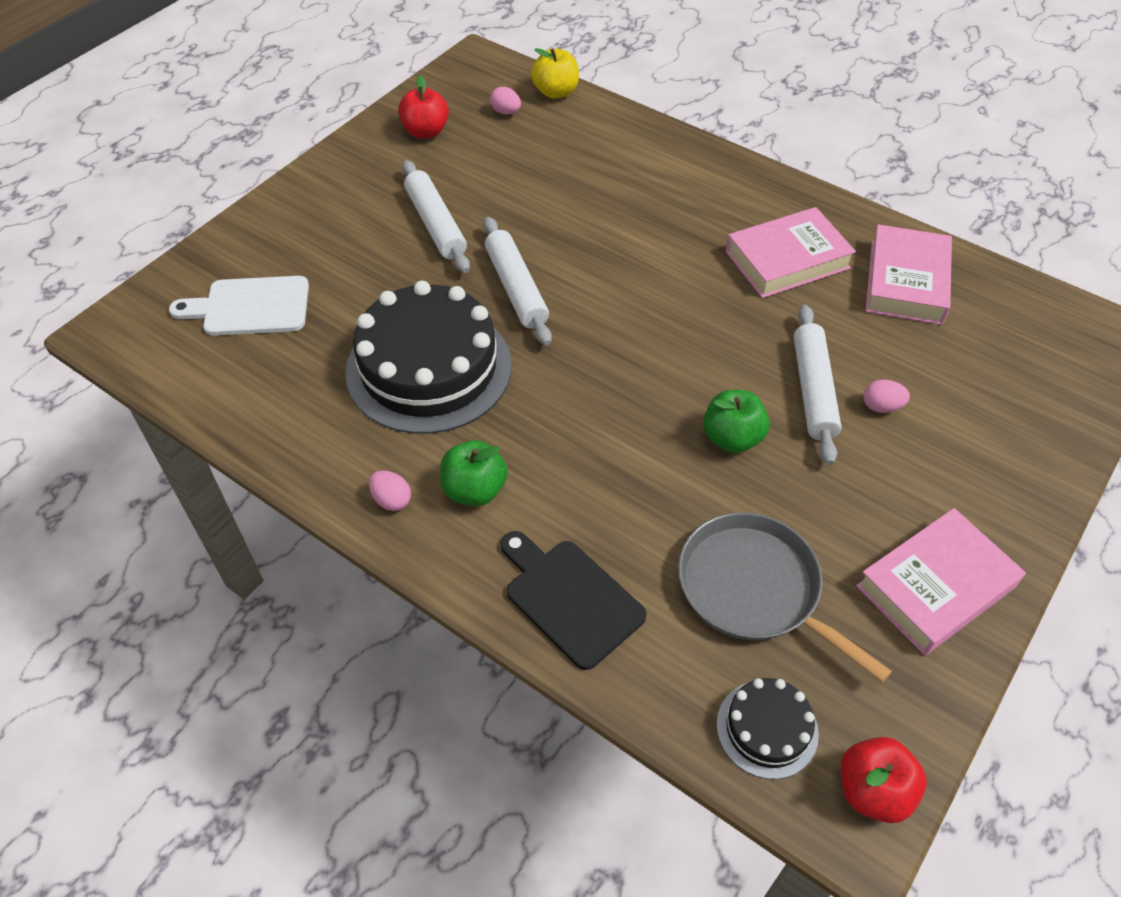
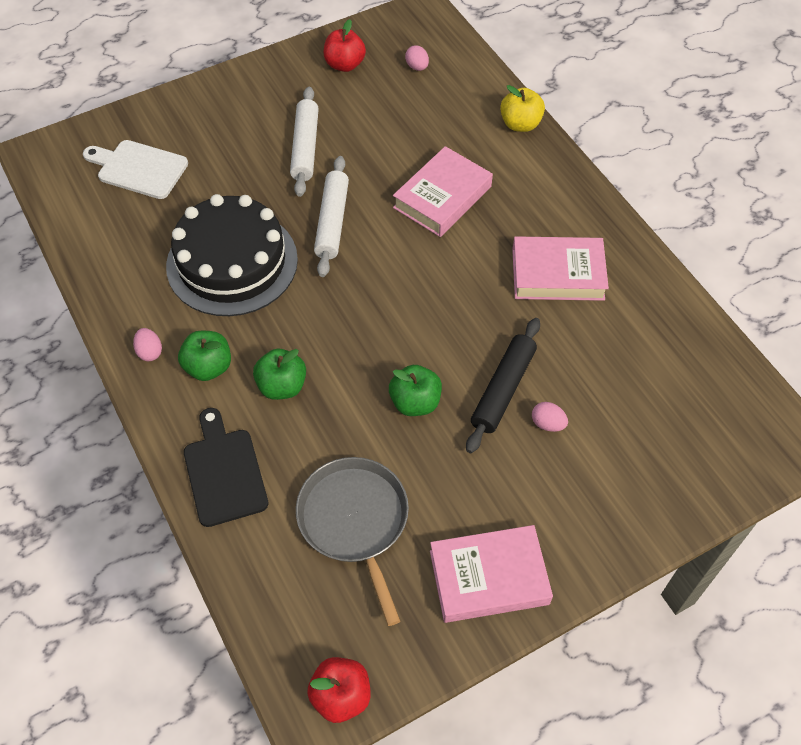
camera: 25 degrees right, 5 degrees up
yellow apple [531,48,579,99] -> yellow apple moved to [500,85,545,132]
black cake [717,678,819,779] -> none
white rolling pin [794,305,842,465] -> black rolling pin [466,318,540,453]
pink book [865,224,952,325] -> pink book moved to [393,146,493,237]
none -> green apple [253,349,306,400]

